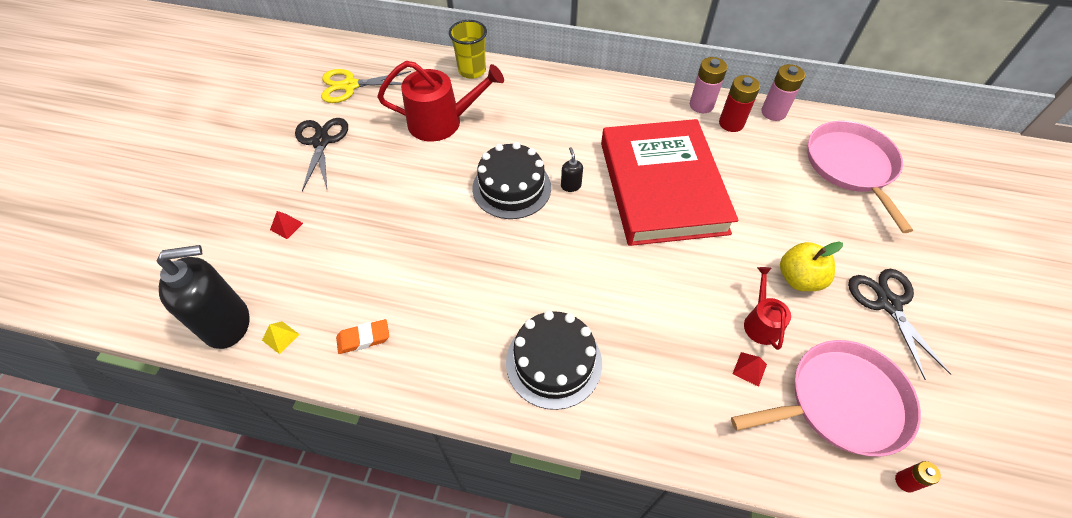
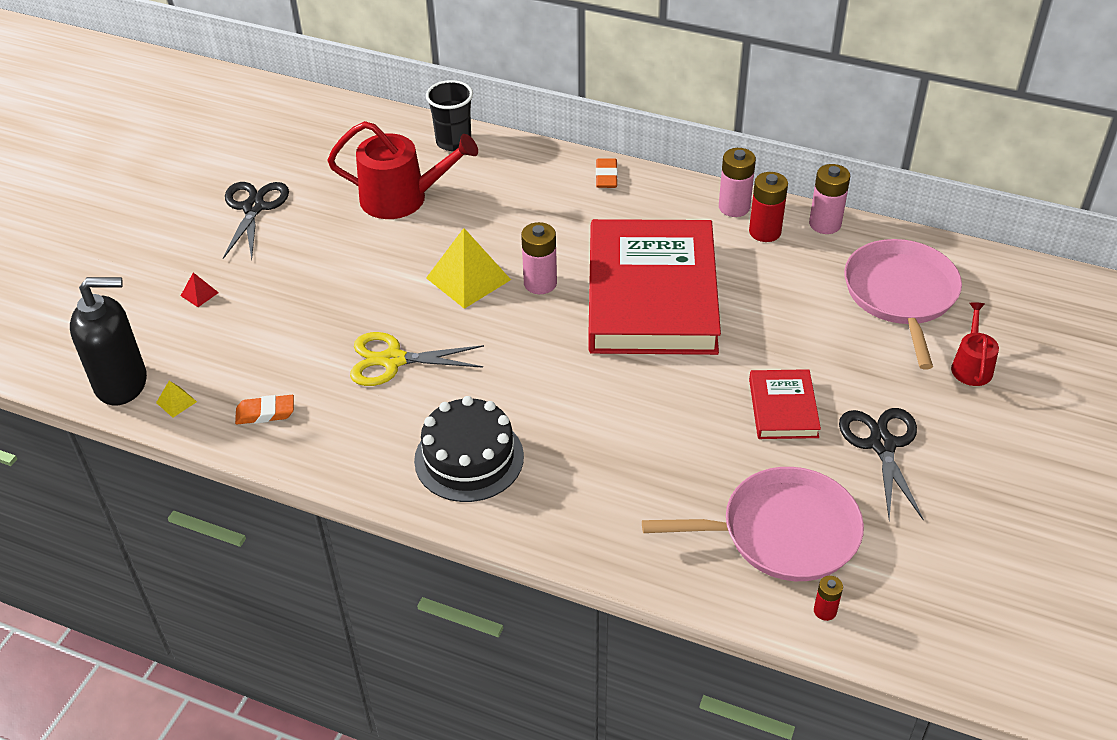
camera: 10 degrees right, 10 degrees down
yellow scissors [321,69,411,103] -> yellow scissors moved to [350,332,484,386]
yellow cup [449,20,487,79] -> black cup [426,80,473,151]
black cake [473,142,551,219] -> yellow pyramid [426,228,511,309]
black soap dispenser [561,147,583,192] -> pink battery [521,222,557,294]
red pyramid [732,352,767,387] -> none
red watering can [744,267,791,350] -> red watering can moved to [951,302,999,386]
yellow apple [780,242,843,291] -> red book [749,369,821,439]
none -> orange eraser [596,158,618,188]

